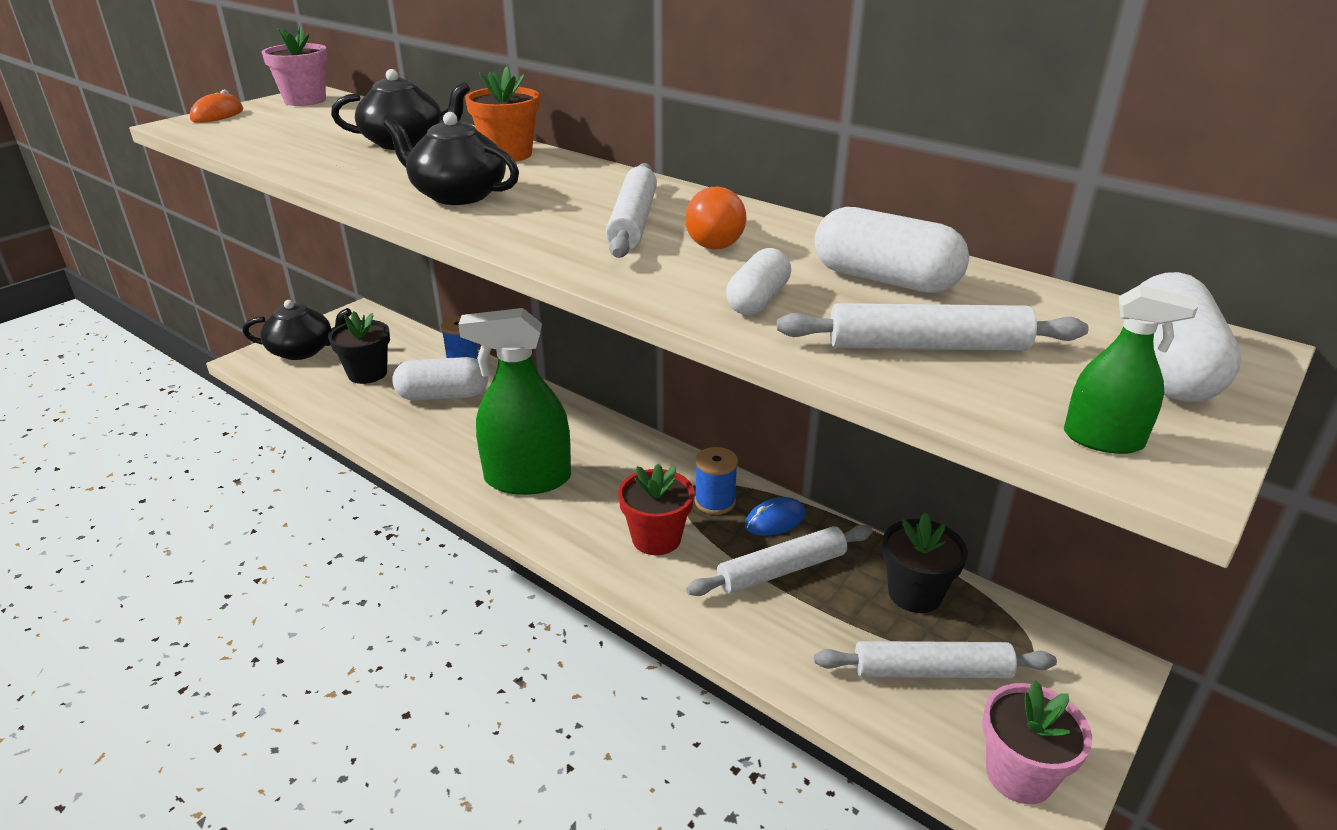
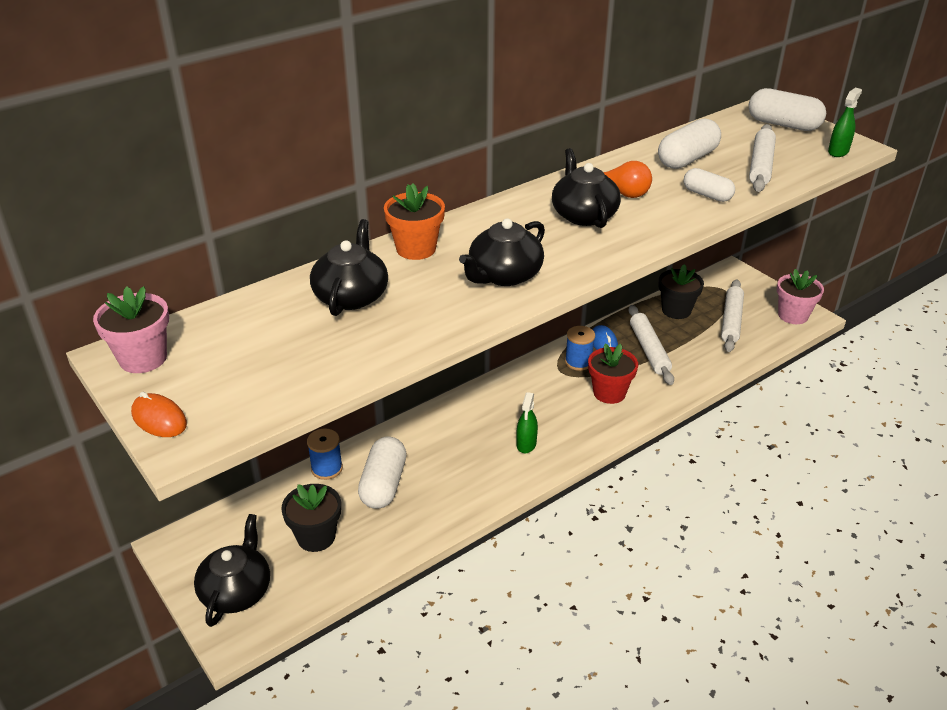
camera: 75 degrees left, 5 degrees up
green spray bottle [458,308,571,495] -> green spray bottle [516,392,538,453], size x0.45
white rolling pin [606,163,657,258] -> black teapot [552,148,621,228]

